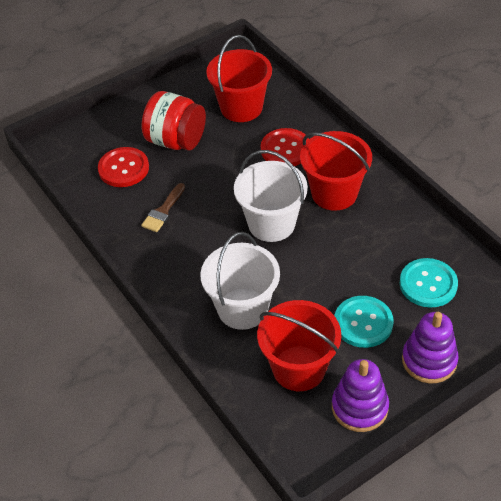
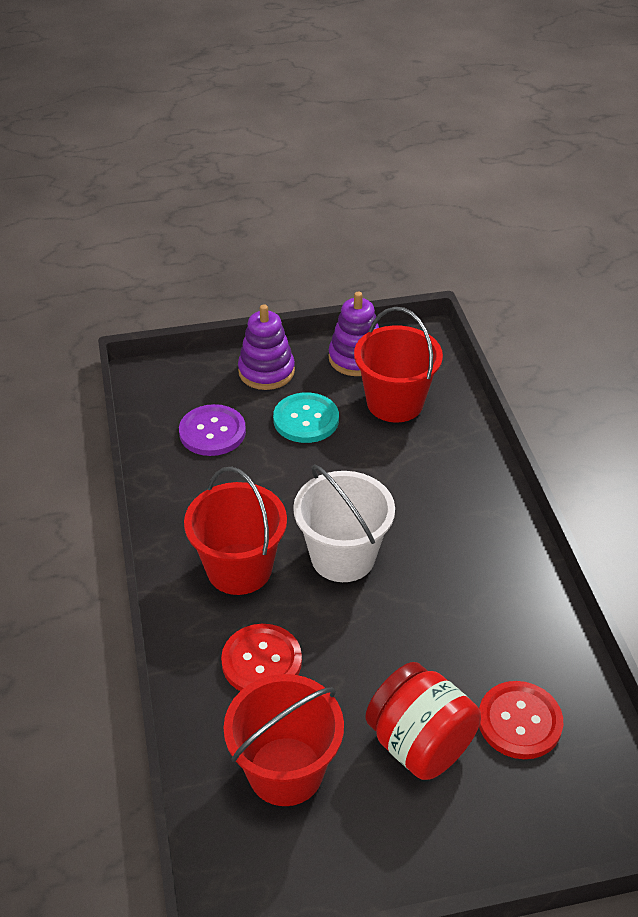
camera: 160 degrees left, 5 degrees down
brown brush [141,183,185,232] -> none
white bucket [200,232,280,330] -> none
turquoise button [400,258,458,308] -> purple button [179,404,246,456]

